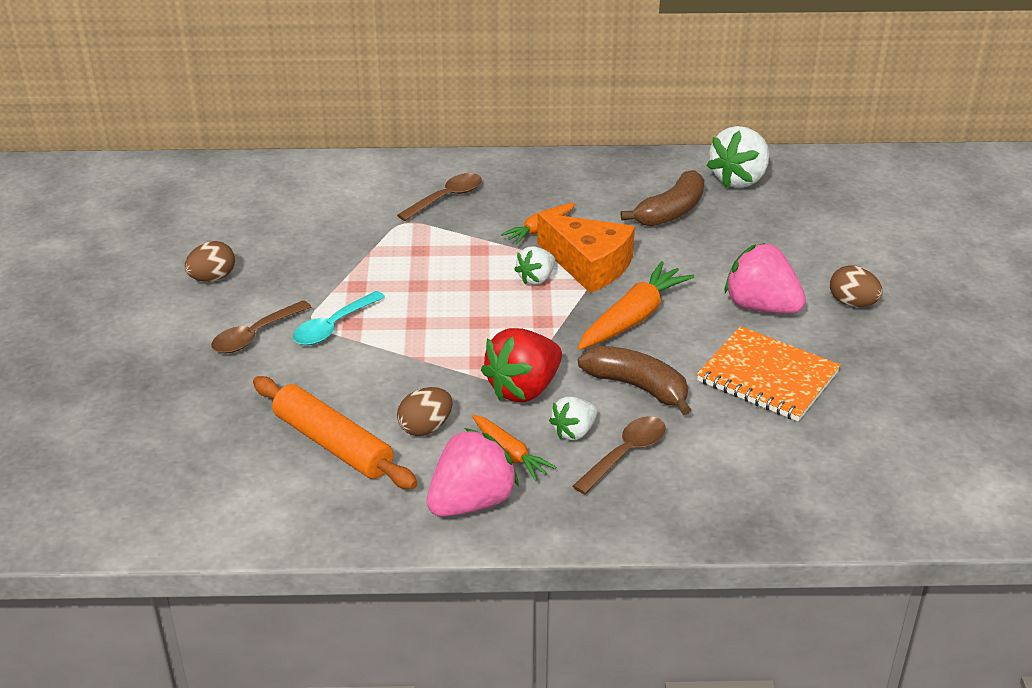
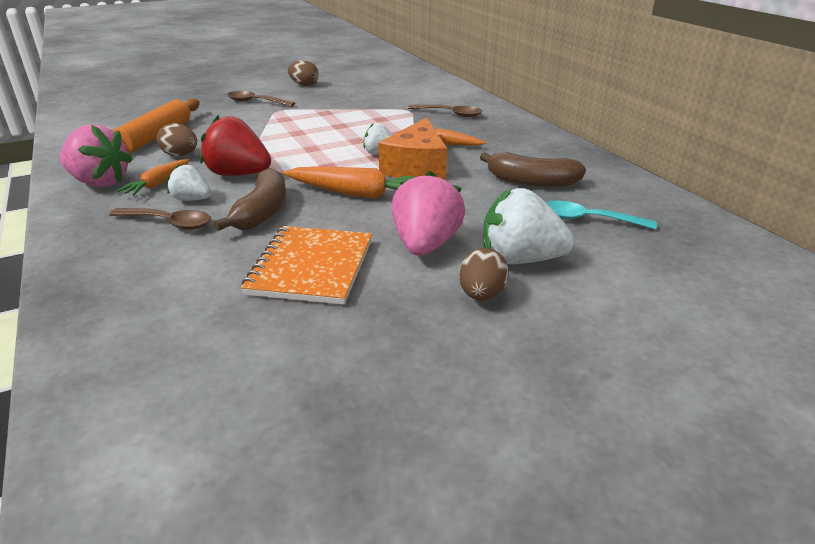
camera: 65 degrees right, 5 degrees down
turquoise spoon [293,291,385,345] -> turquoise spoon moved to [546,201,657,230]
white strawberry [707,126,769,188] -> white strawberry moved to [483,188,574,264]

